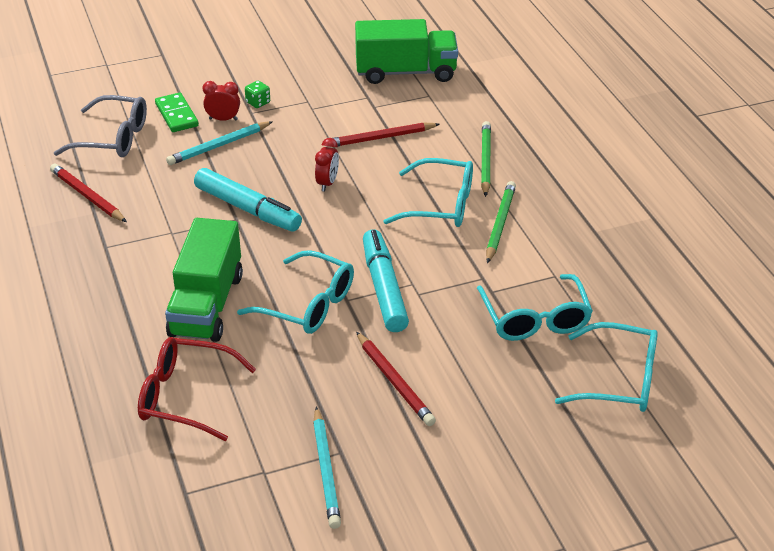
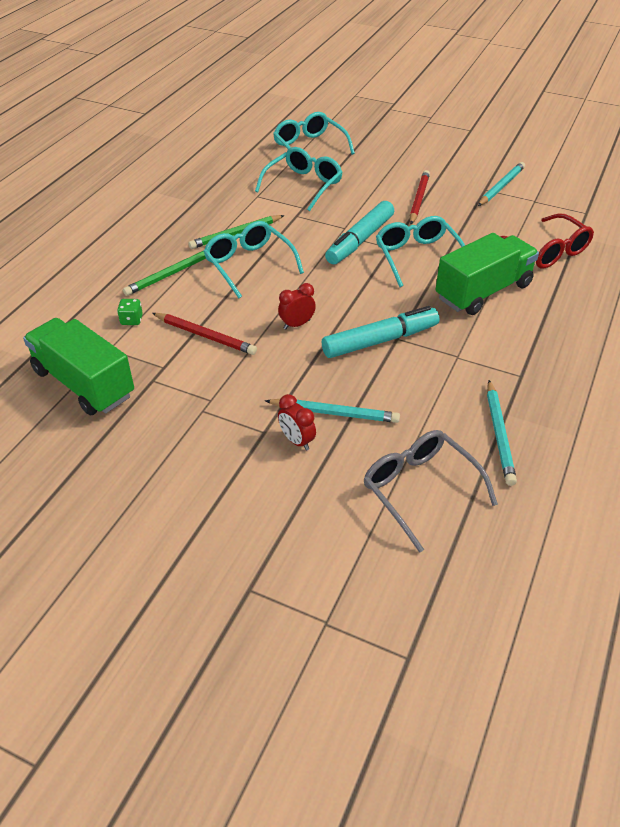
camera: 135 degrees left, 5 degrees up
red pencil [50,163,127,222] -> turquoise pencil [487,380,517,486]
green domino [155,92,199,132] -> none
turquoise marker [194,168,302,231] -> turquoise marker turned 75 degrees clockwise [322,306,439,358]
green dice [245,81,270,108] -> green dice moved to [117,299,143,325]

